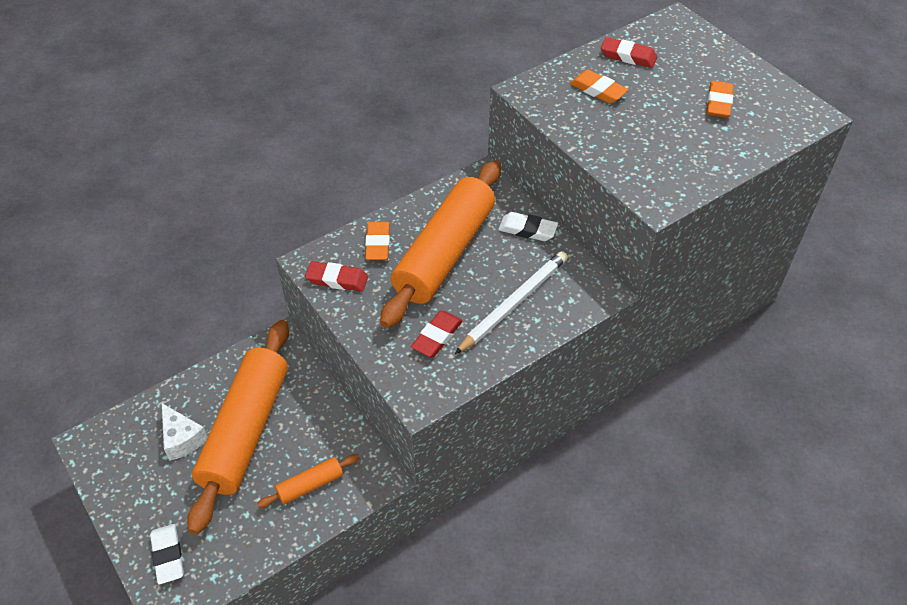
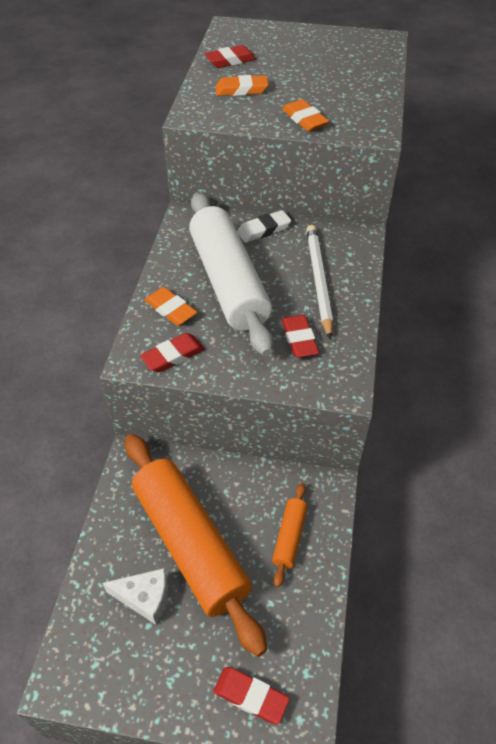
camera: 45 degrees left, 0 degrees up
white eraser [150,524,184,584] -> red eraser [213,667,290,724]
orange rolling pin [380,160,501,328] -> white rolling pin [189,192,274,356]
orange eraser [706,81,733,118] -> orange eraser moved to [282,99,329,131]

